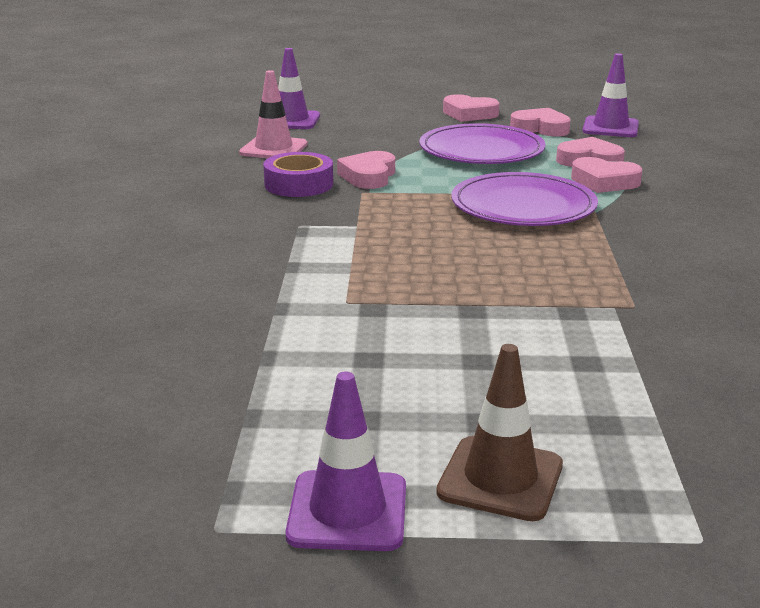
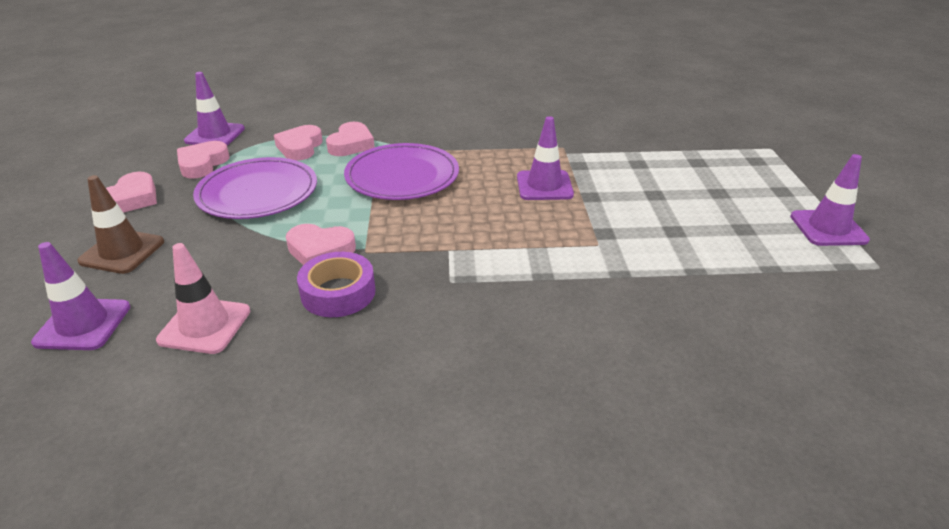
camera: 95 degrees left, 10 degrees up
brown traffic cone [436,344,563,521] -> brown traffic cone moved to [77,175,164,274]
none -> purple traffic cone [517,116,574,200]

